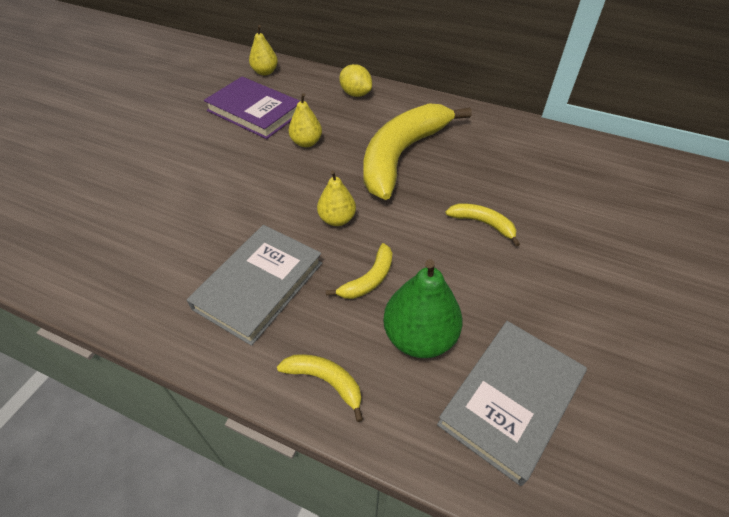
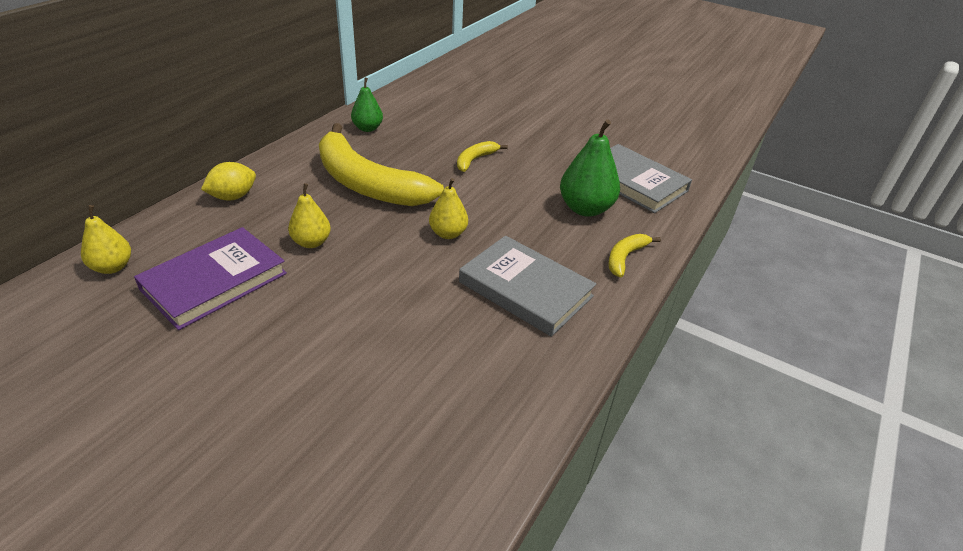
camera: 85 degrees left, 10 degrees down
yellow banana [326,243,392,299] -> none
none -> green pear [351,78,383,132]

